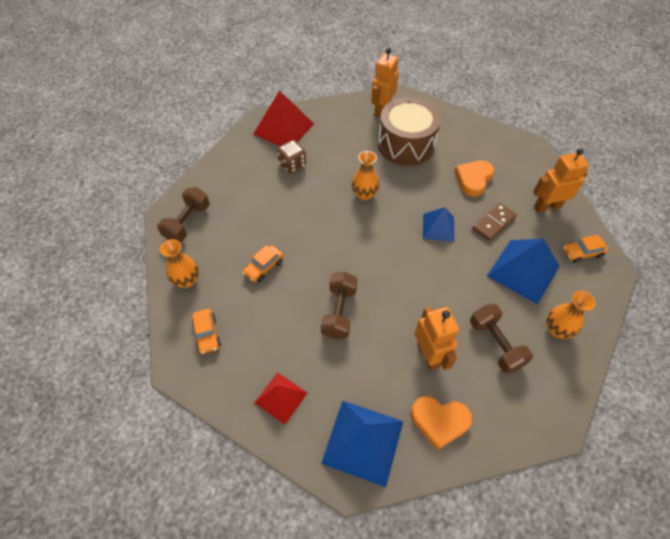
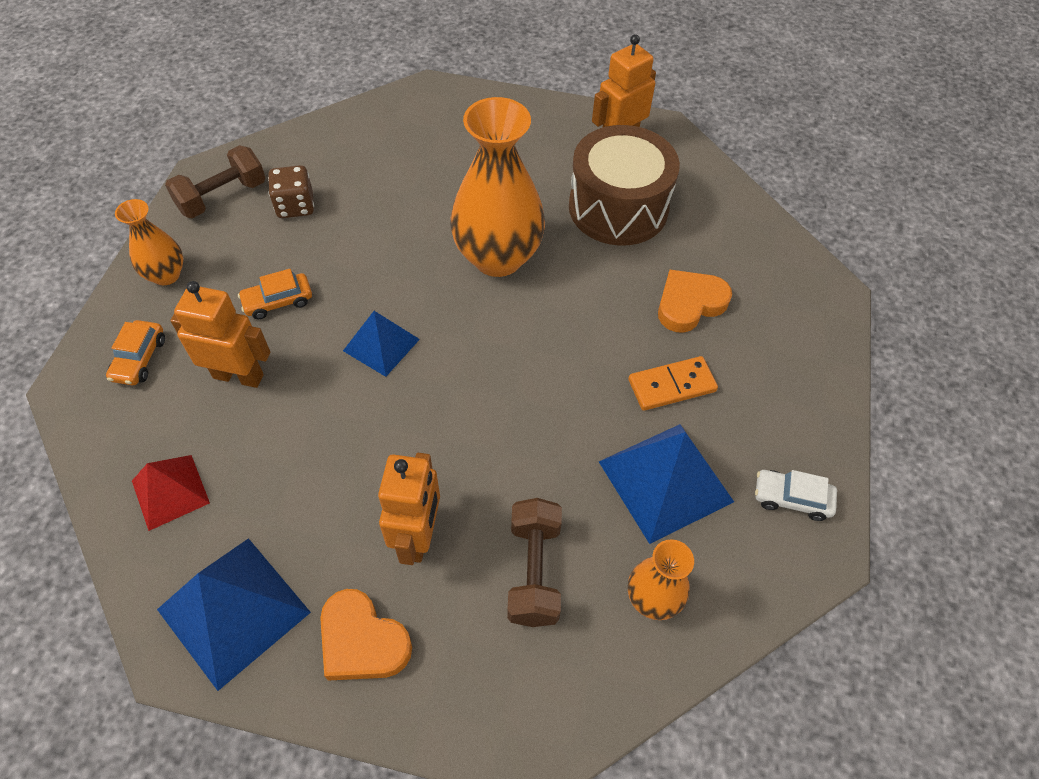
camera: 25 degrees right, 0 degrees up
red pyramid [253,90,314,146] -> none
brown dice [277,140,306,173] -> brown dice moved to [268,165,314,218]
brown dumbbell [321,272,358,339] -> none
orange vase [352,151,380,201] -> orange vase [450,97,545,277], size x1.94
blue pyramid [423,207,454,242] -> blue pyramid moved to [343,311,420,377]
brown domino [472,203,517,241] -> orange domino [628,356,718,411]
orange robot [533,148,589,213] -> orange robot moved to [170,281,270,388]
orange car [563,235,609,263] -> white car [755,470,837,521]

